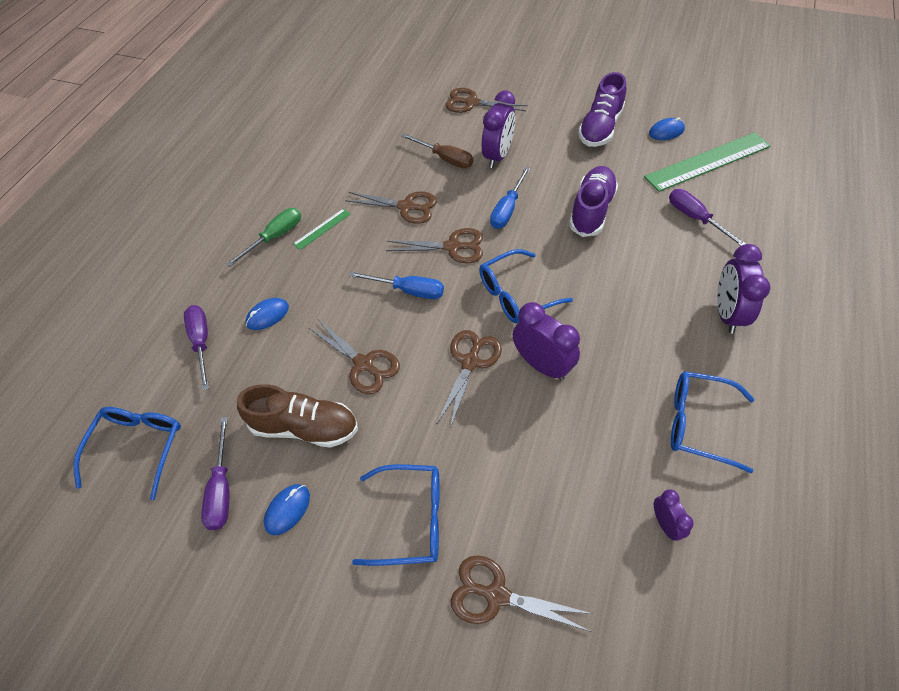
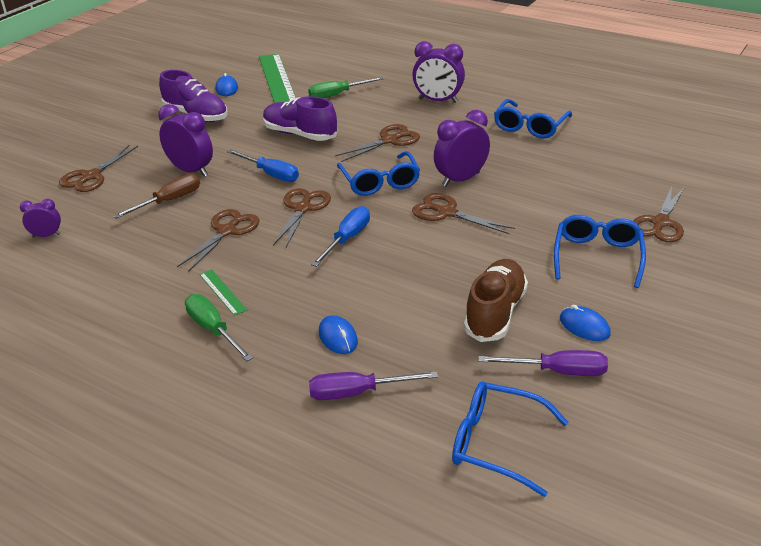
camera: 80 degrees left, 20 degrees down
brown scissors [309,320,400,394] -> brown scissors moved to [335,124,420,162]
purple clock [654,489,694,541] -> purple clock moved to [20,199,61,237]
purple screwdriver [669,189,746,246] -> green screwdriver [308,77,384,98]

